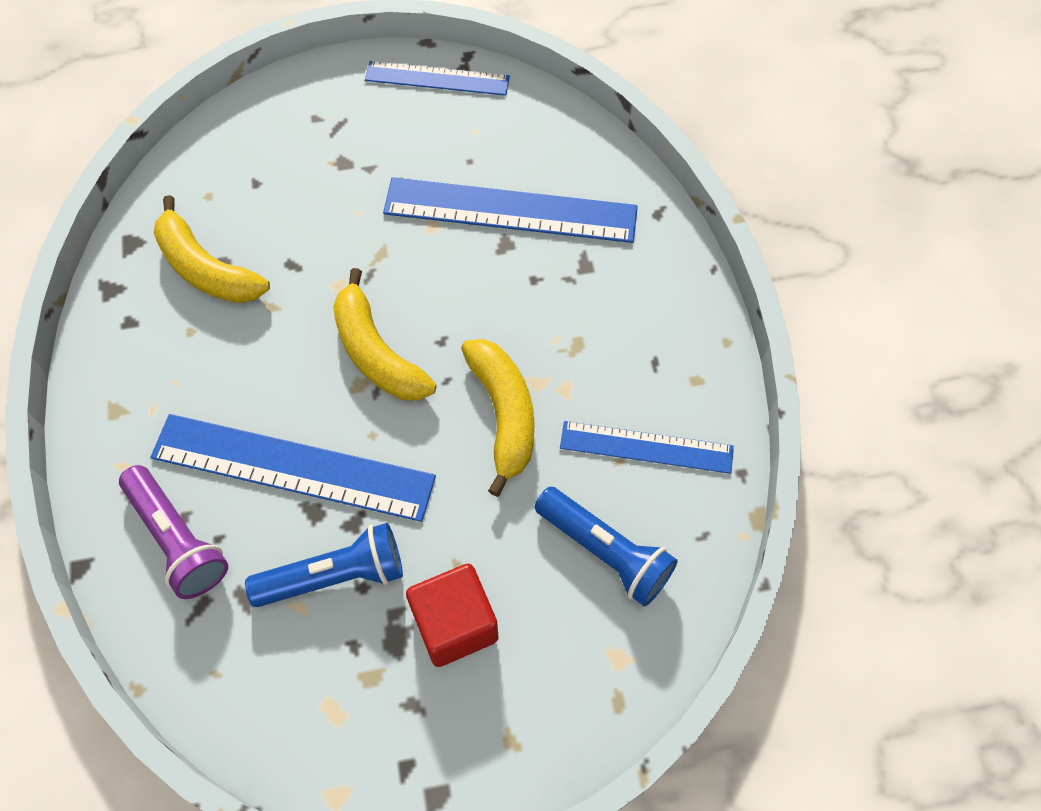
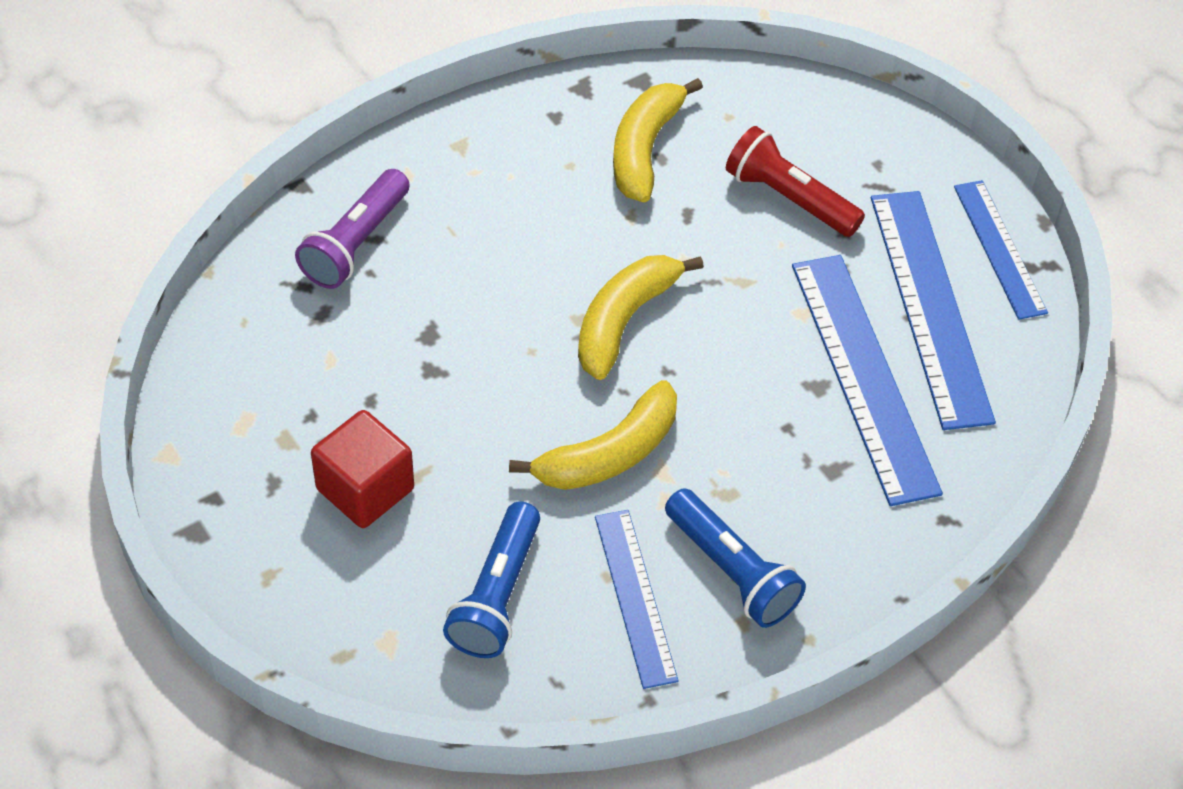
camera: 65 degrees right, 10 degrees down
blue ruler [151,414,436,522] -> blue ruler moved to [871,191,996,430]
blue flashlight [245,523,403,607] -> blue flashlight moved to [665,488,806,628]
none -> red flashlight [726,126,865,237]

